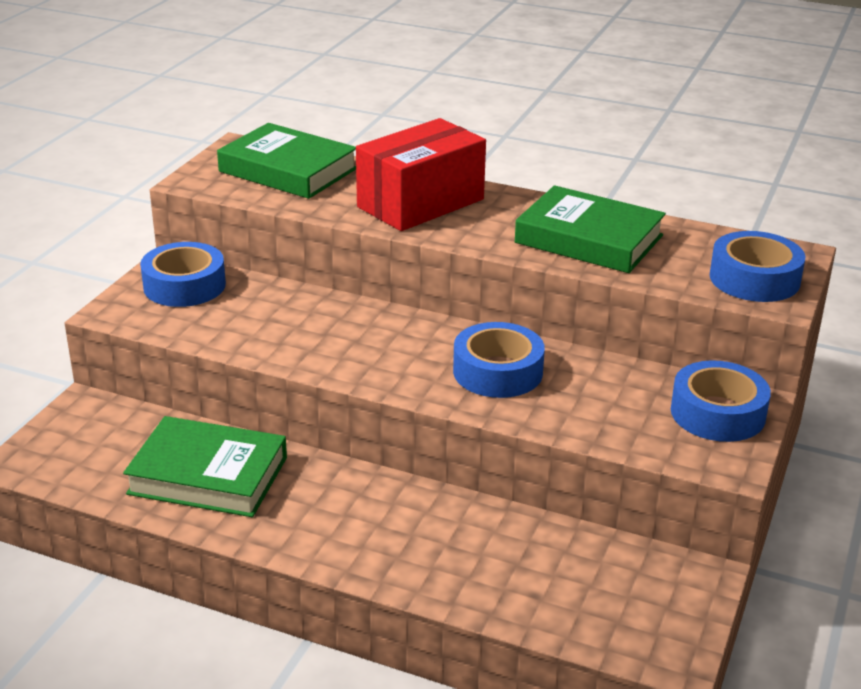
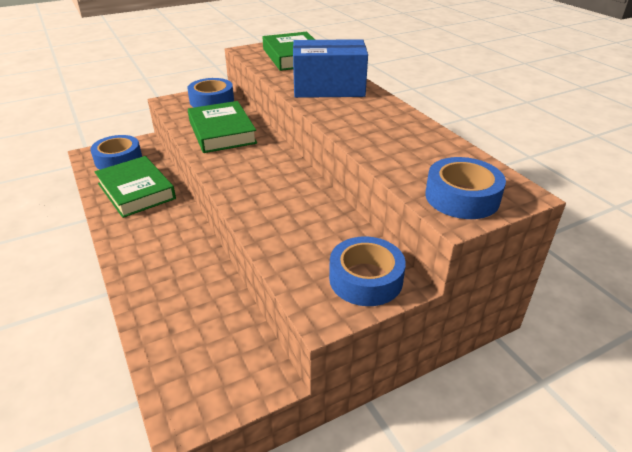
camera: 40 degrees right, 5 degrees up
red box [356,118,486,231] -> blue box [293,39,368,98]
blue tape [453,322,545,398] -> blue tape moved to [90,135,142,170]
green book [515,185,666,273] -> green book moved to [188,101,257,153]

